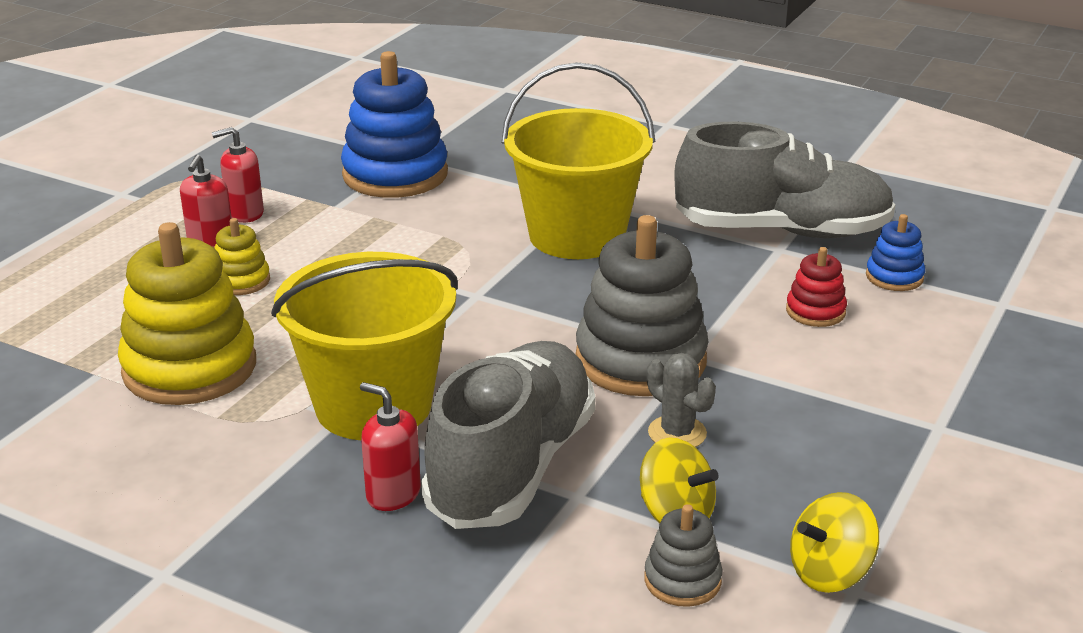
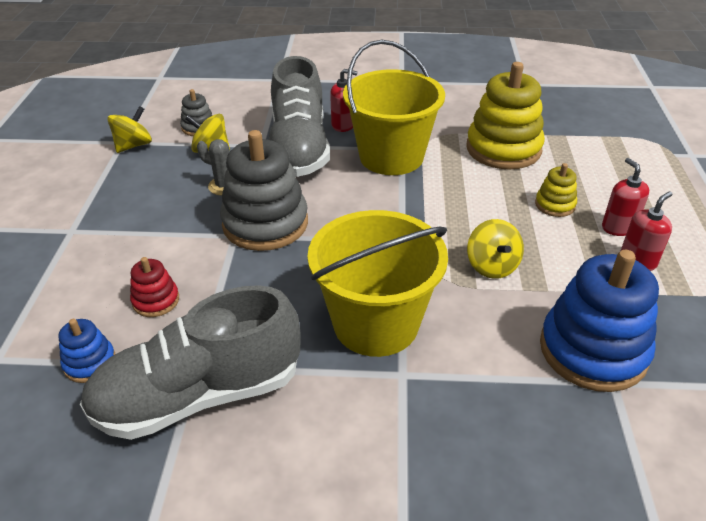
camera: 155 degrees right, 10 degrees up
none -> yellow spinning top [467,219,524,279]

